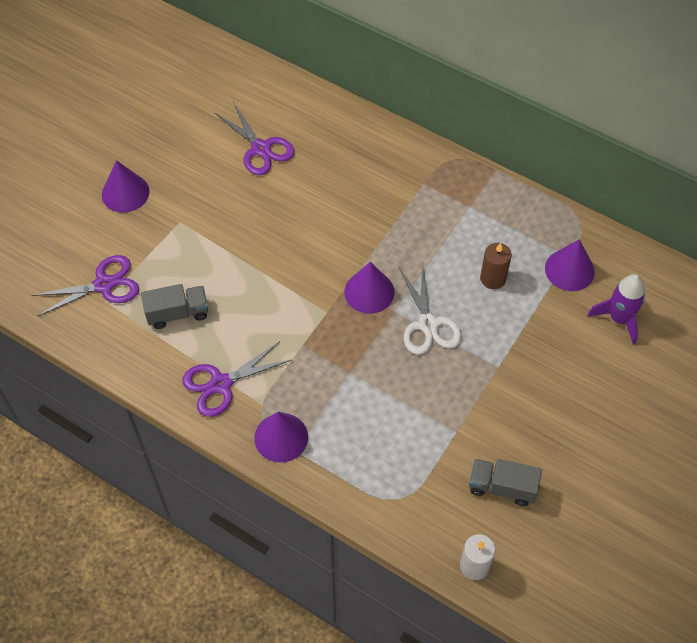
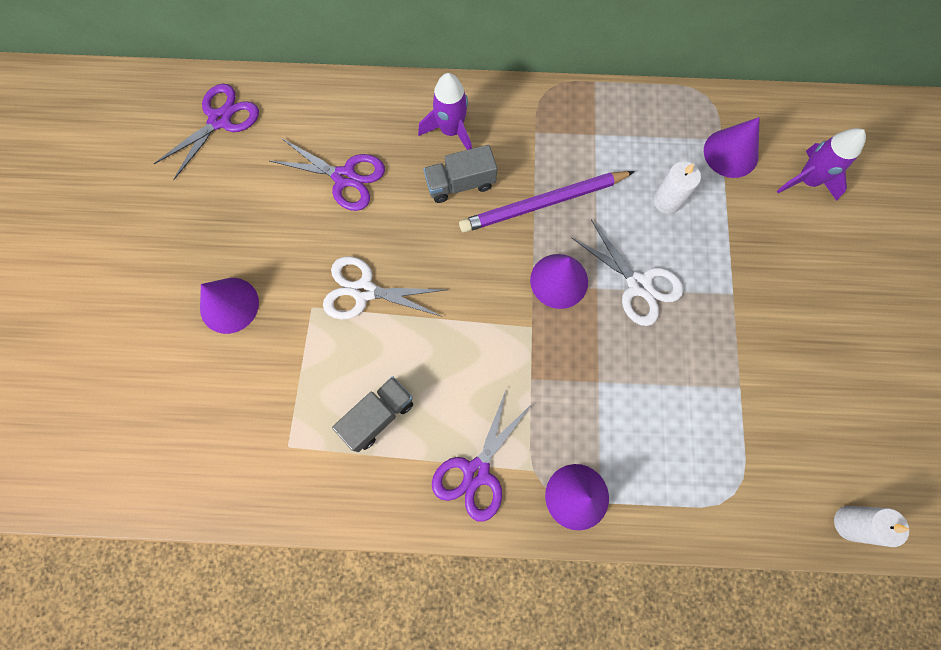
camera: 30 degrees left, 15 degrees up
purple scissors [31,255,139,316] -> purple scissors moved to [154,84,259,180]
grey truck [469,459,542,506] -> grey truck moved to [423,145,497,203]
brown candle [480,243,512,289] -> white candle [653,161,701,214]
none -> white scissors [323,256,445,319]
none -> purple rocket [418,73,472,150]
none -> purple pencil [459,171,635,233]

